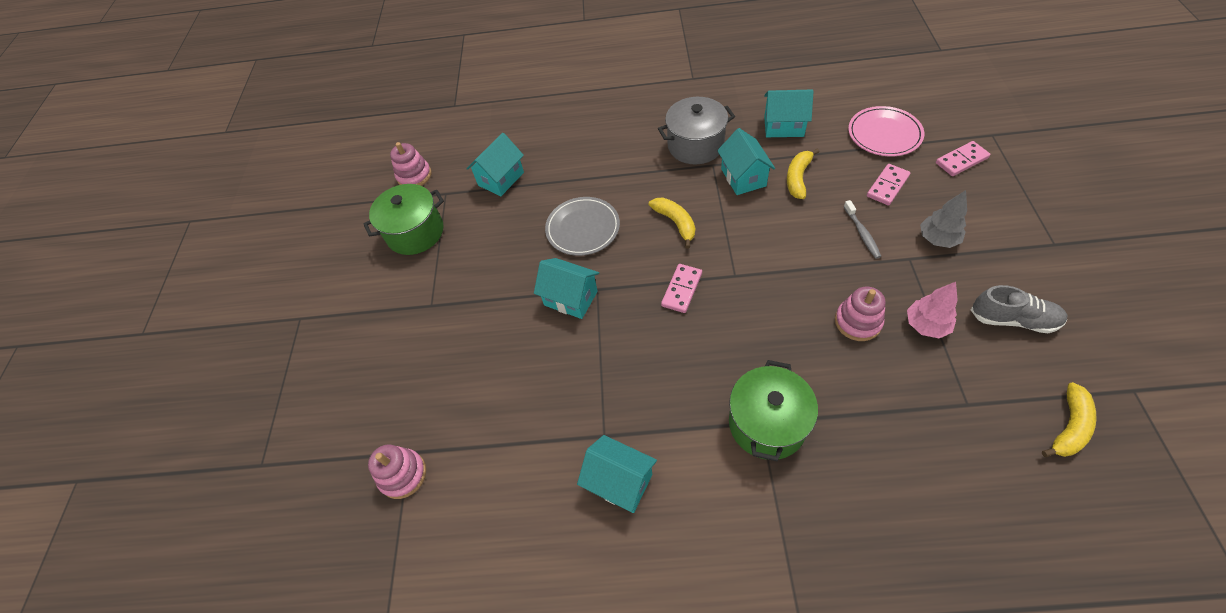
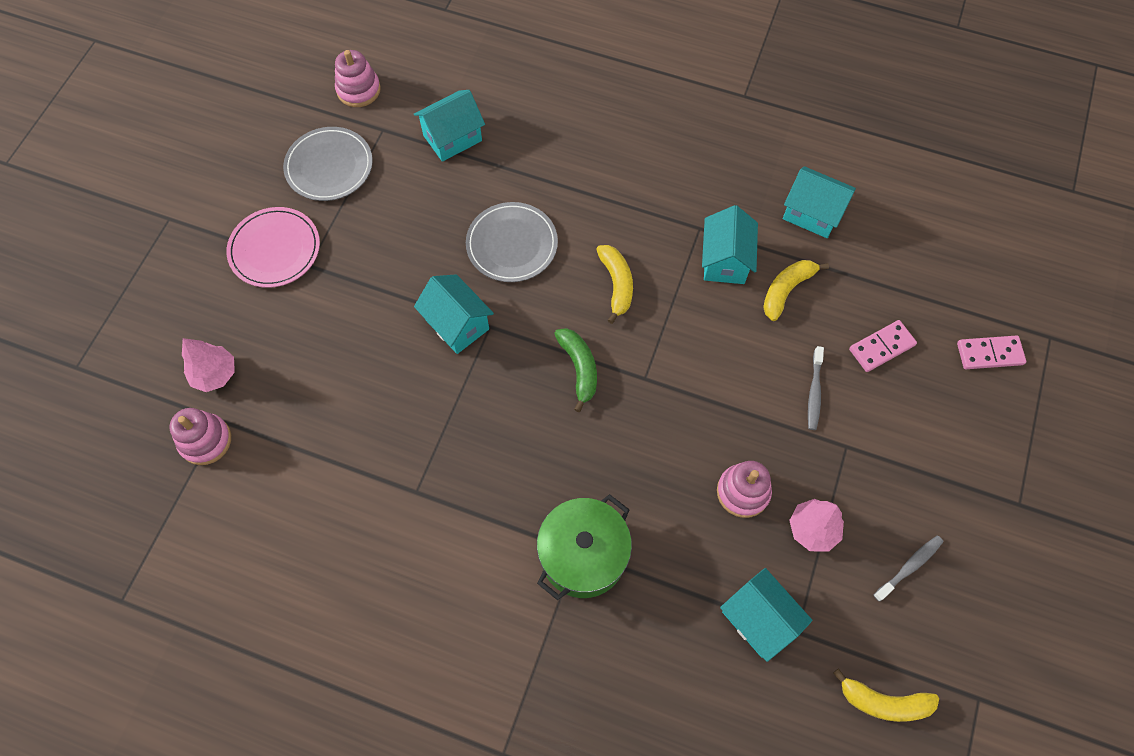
camera: 15 degrees right, 10 degrees up
green pot [363,184,444,255] -> grey plate [283,127,373,201]
turquoise house [577,435,657,513] -> turquoise house moved to [720,568,812,662]
grey pot [658,97,735,164] -> none
pink domino [661,264,702,313] -> green banana [554,328,597,412]
pink plate [848,106,924,156] -> pink plate moved to [226,207,320,288]
grey tree [920,190,967,248] -> none
grey shoe [971,285,1067,333] -> grey toothbrush [873,536,943,602]
yellow banana [1042,382,1097,457] -> yellow banana turned 45 degrees clockwise [833,668,939,722]
none -> pink tree [182,338,235,392]

